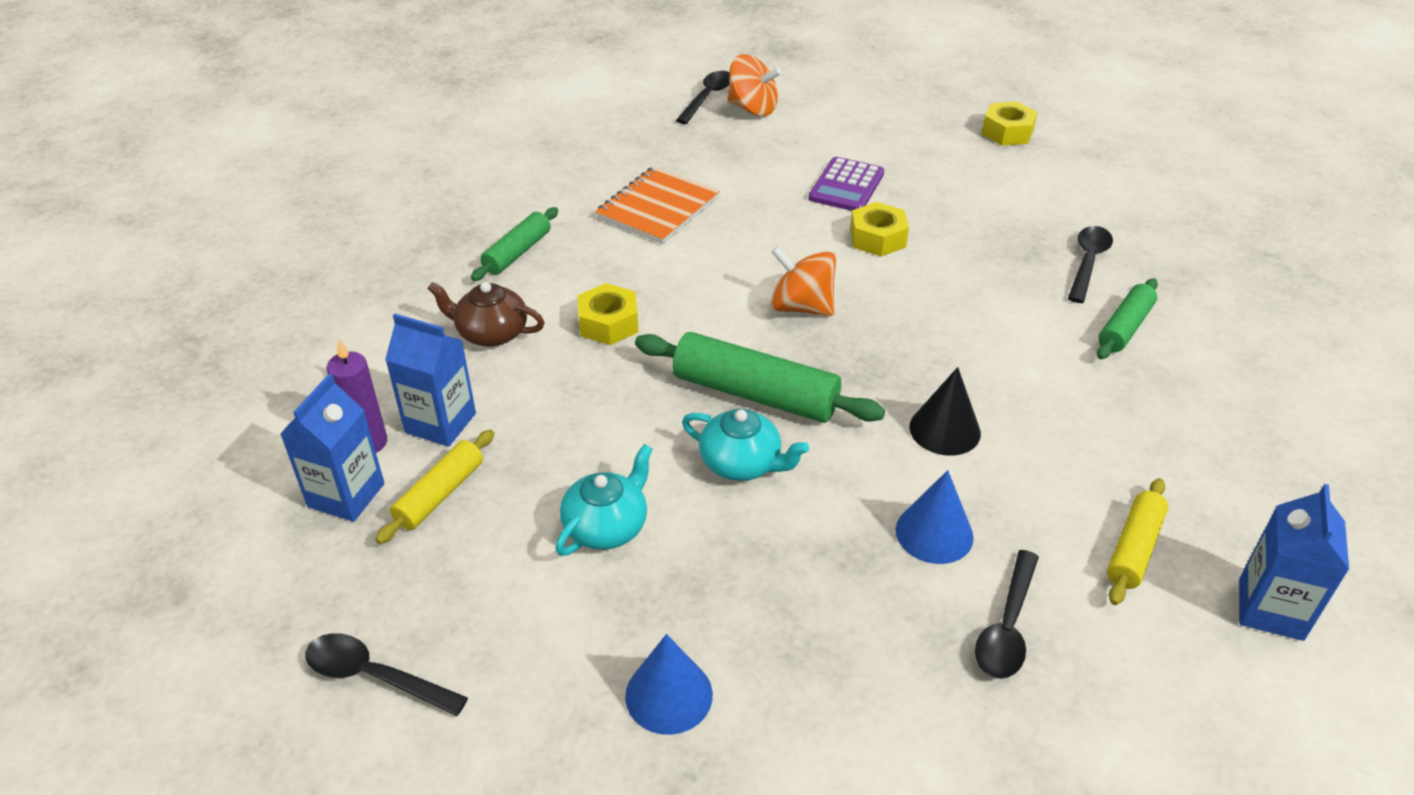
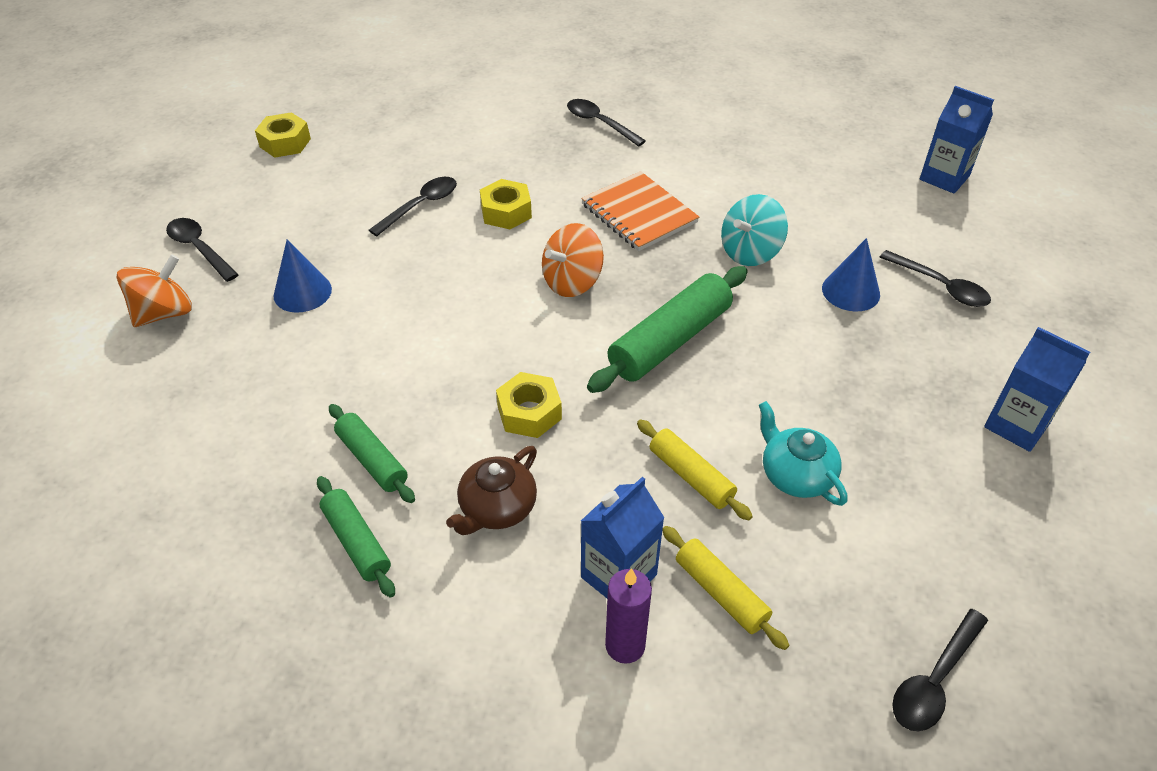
camera: 70 degrees left, 5 degrees up
blue carton [280,374,384,522] -> blue carton moved to [984,327,1090,452]
orange notebook [595,166,720,244] -> orange notebook moved to [581,171,699,251]
blue cone [625,634,713,735] -> blue cone moved to [273,239,332,313]
turquoise teapot [682,409,809,481] -> none
orange spinning top [727,54,782,116] -> orange spinning top moved to [116,254,192,327]
purple calculator [809,157,885,211] -> black spoon [369,177,457,236]
black cone [909,367,981,456] -> turquoise spinning top [721,194,788,266]
yellow nut [982,101,1038,146] -> yellow nut moved to [255,112,311,158]
green rolling pin [1097,278,1158,359] -> green rolling pin moved to [317,476,395,598]
yellow rolling pin [1107,478,1168,605] -> yellow rolling pin moved to [637,419,753,521]

